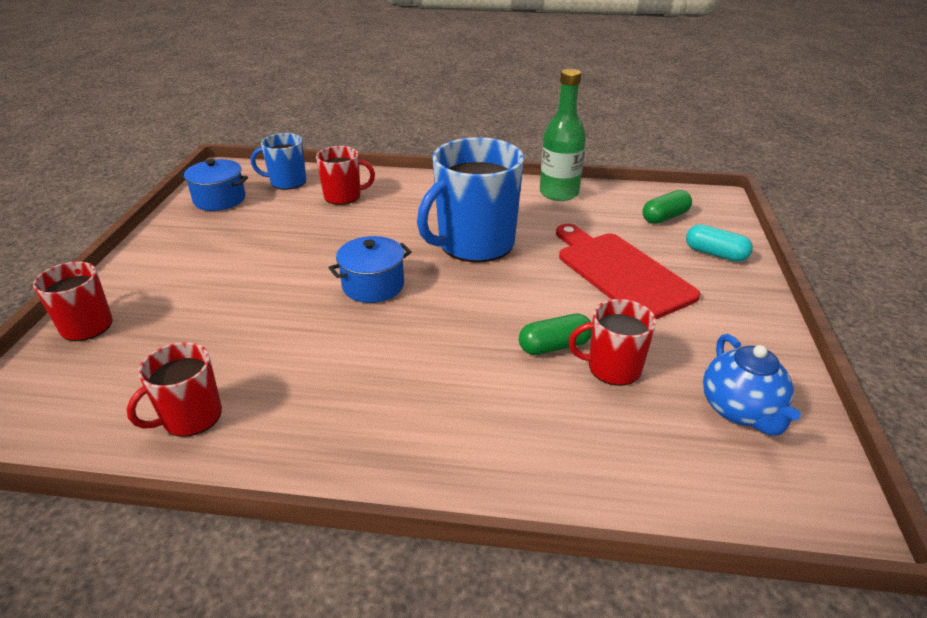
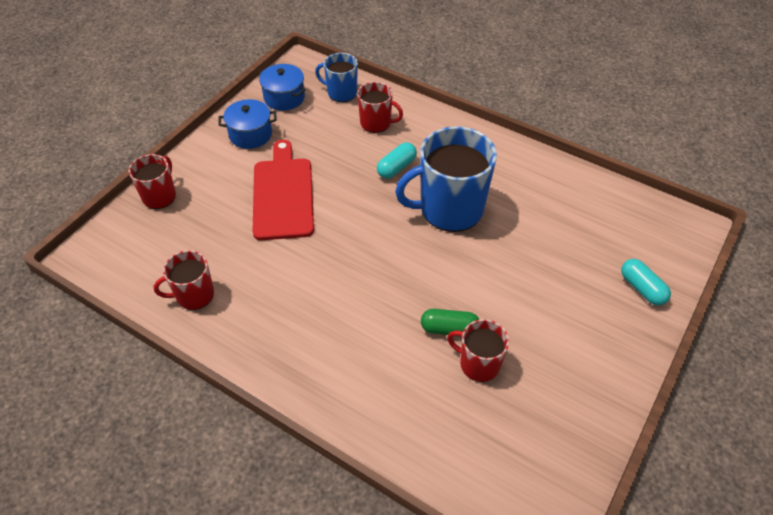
camera: 25 degrees right, 15 degrees up
blue pot [329,236,412,303] -> blue pot moved to [218,99,277,149]
green bottle [540,69,586,201] -> none
red cutting board [556,224,700,319] -> red cutting board moved to [252,140,314,240]
green capsule [643,190,692,224] -> none
blue teapot [703,334,801,436] -> none
none -> turquoise capsule [377,142,417,179]

